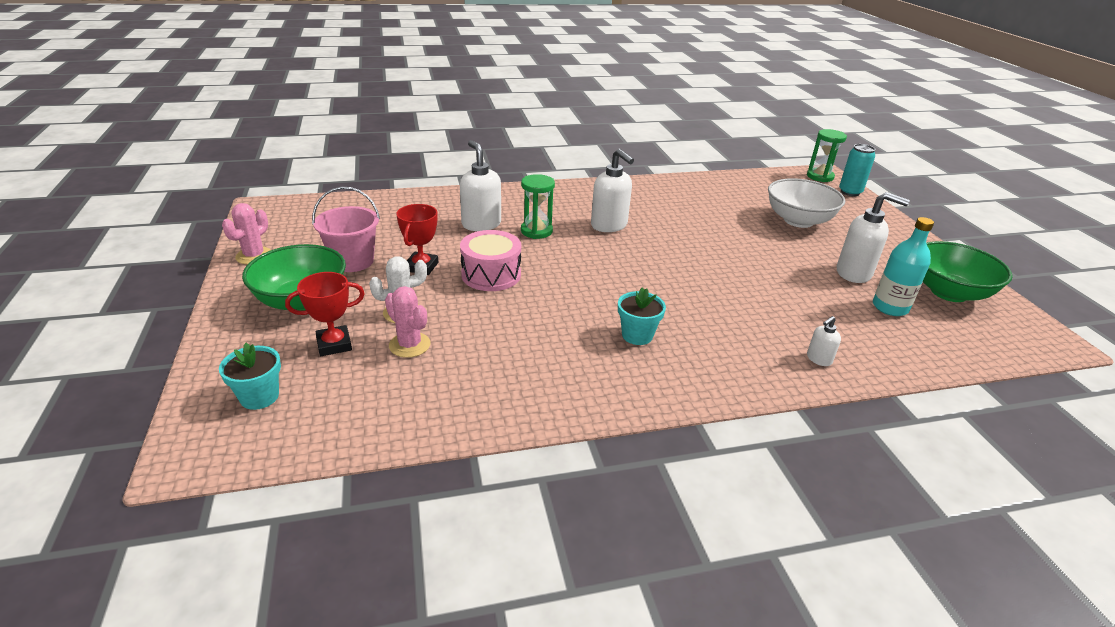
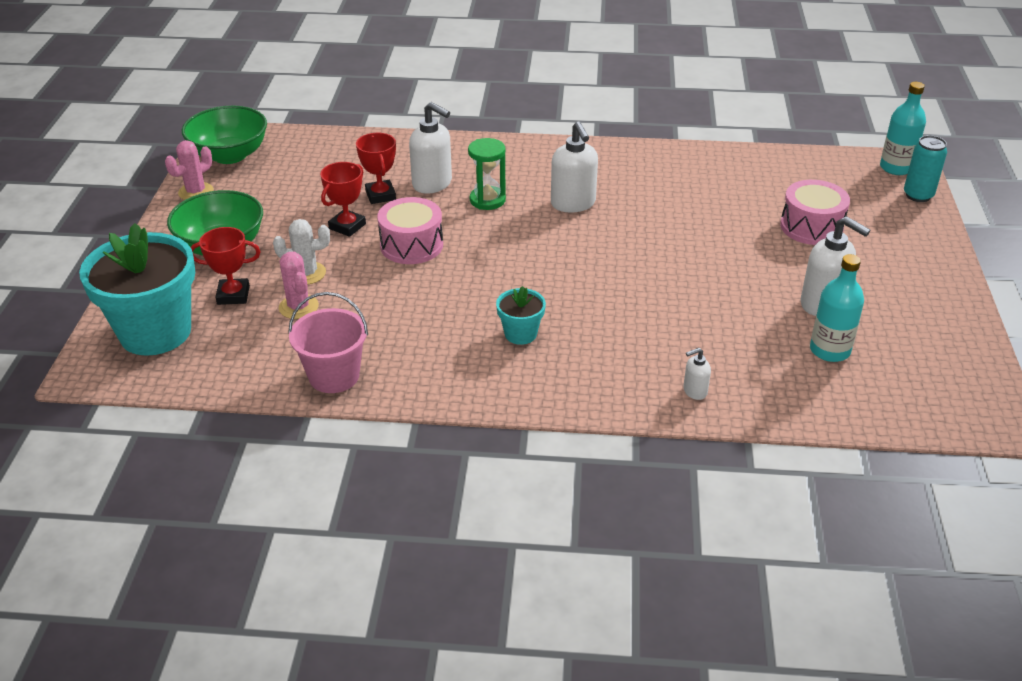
camera: 20 degrees right, 5 degrees up
turquoise flower pot [219,343,281,410] -> turquoise flower pot [79,223,195,356], size x2.17
pink bucket [312,187,380,272] -> pink bucket moved to [288,292,368,393]
white soap dispenser [460,140,501,231] -> white soap dispenser turned 135 degrees clockwise [409,102,452,194]
white bowl [768,178,845,228] -> pink drum [780,180,850,245]
green hourglass [807,129,847,182] -> turquoise bottle [880,82,926,175]
green bowl [923,241,1013,302] -> green bowl moved to [182,106,267,164]
none -> red trophy [356,133,396,204]

